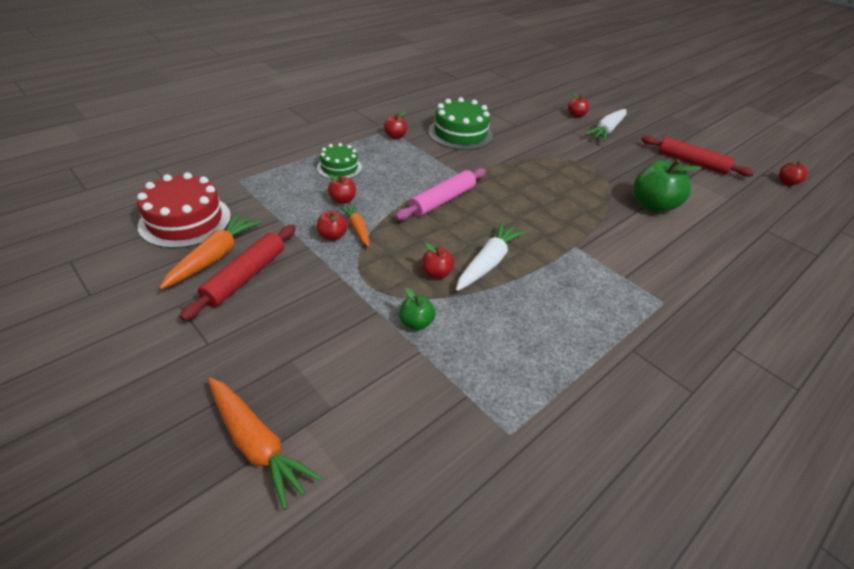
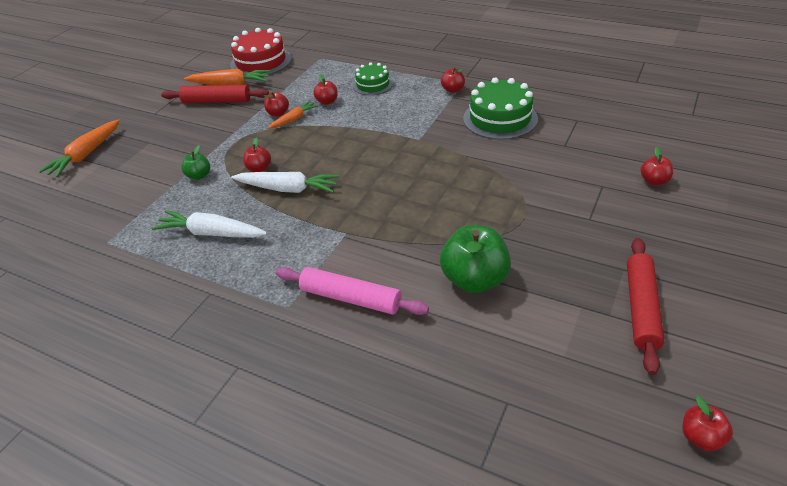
camera: 75 degrees right, 0 degrees up
pink rolling pin [395,168,486,220] -> pink rolling pin moved to [276,267,429,315]
white carrot [585,109,627,142] -> white carrot moved to [152,210,267,238]

